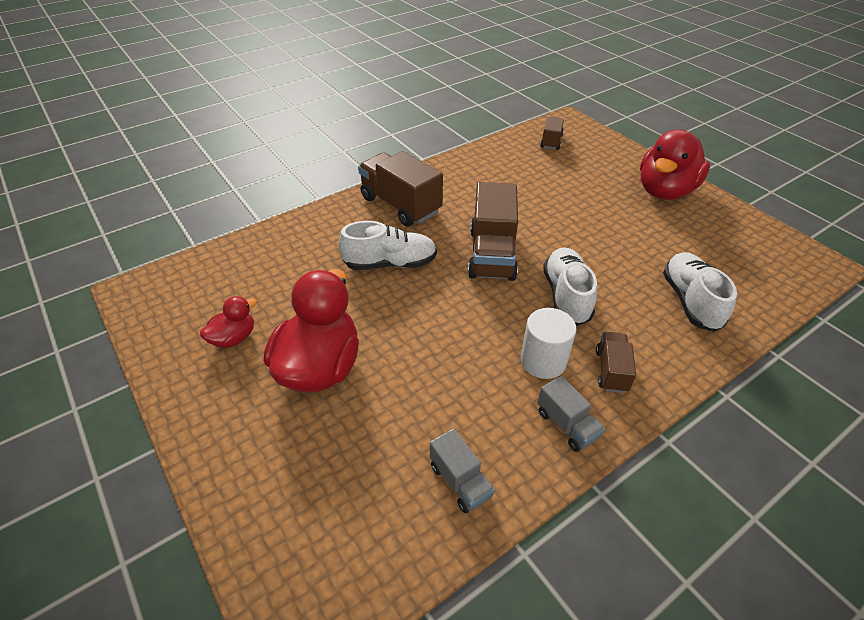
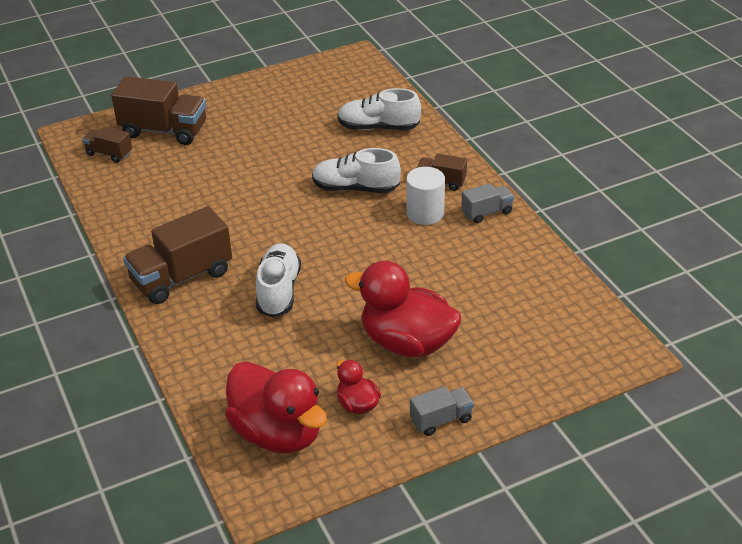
camera: 80 degrees left, 5 degrees down
grey truck [430,428,495,513] -> grey truck moved to [410,386,474,436]
brown truck [468,182,518,281] -> brown truck moved to [111,76,206,145]
red duck [640,129,710,200] -> red duck moved to [225,361,327,453]

